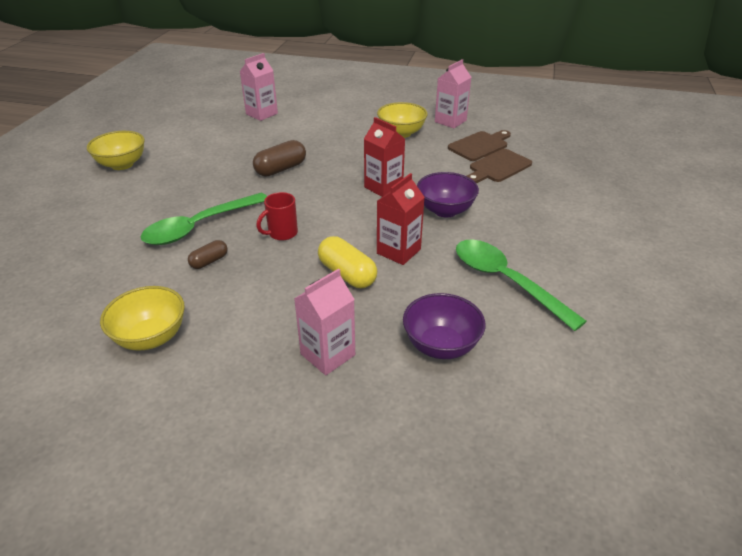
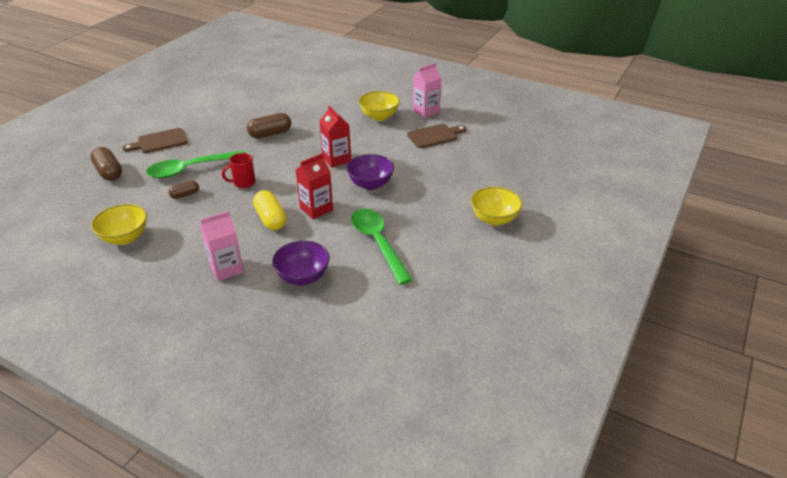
camera: 15 degrees right, 0 degrees up
yellow bowl [87,131,145,170] -> yellow bowl moved to [471,187,522,226]
pink carton [240,53,278,121] -> none
brown cutting board [467,149,532,183] -> brown cutting board moved to [122,128,188,153]
none -> brown capsule [90,147,122,181]

